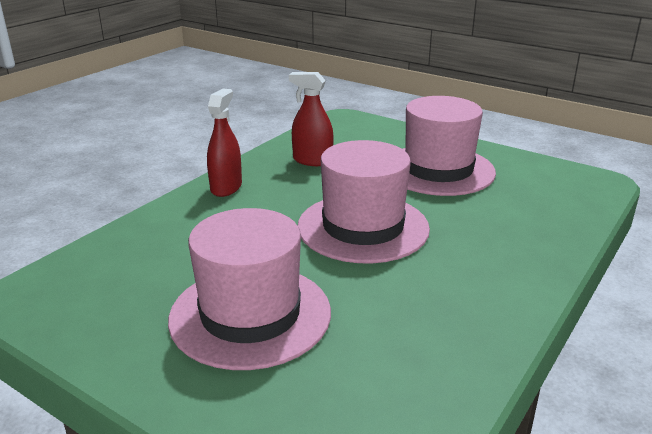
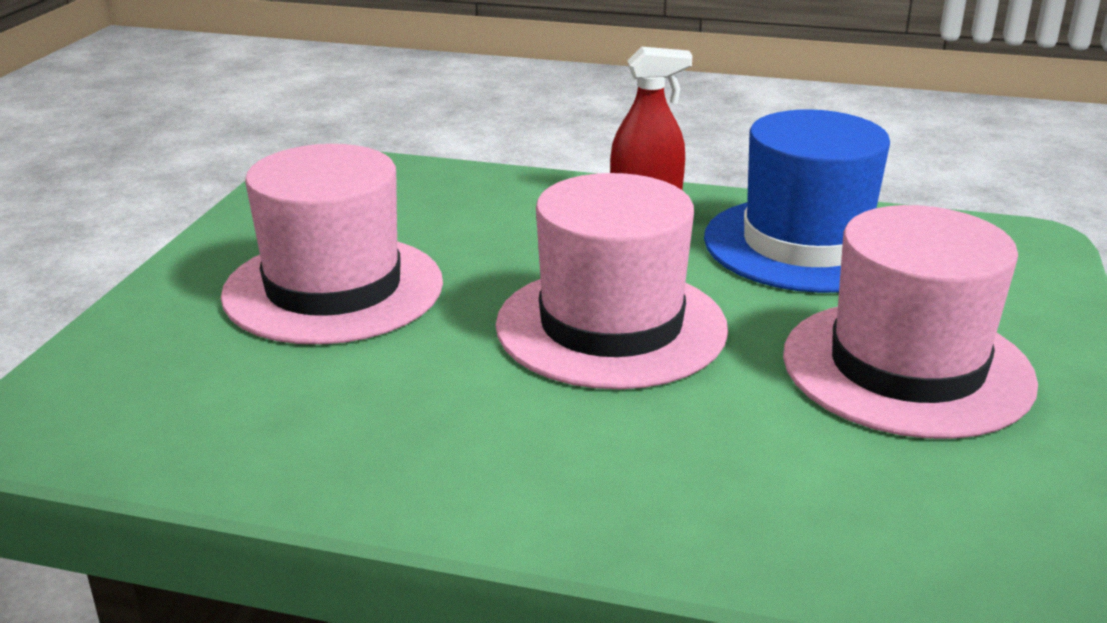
camera: 70 degrees right, 0 degrees up
red spray bottle [289,72,334,166] -> blue hat [704,110,890,293]

